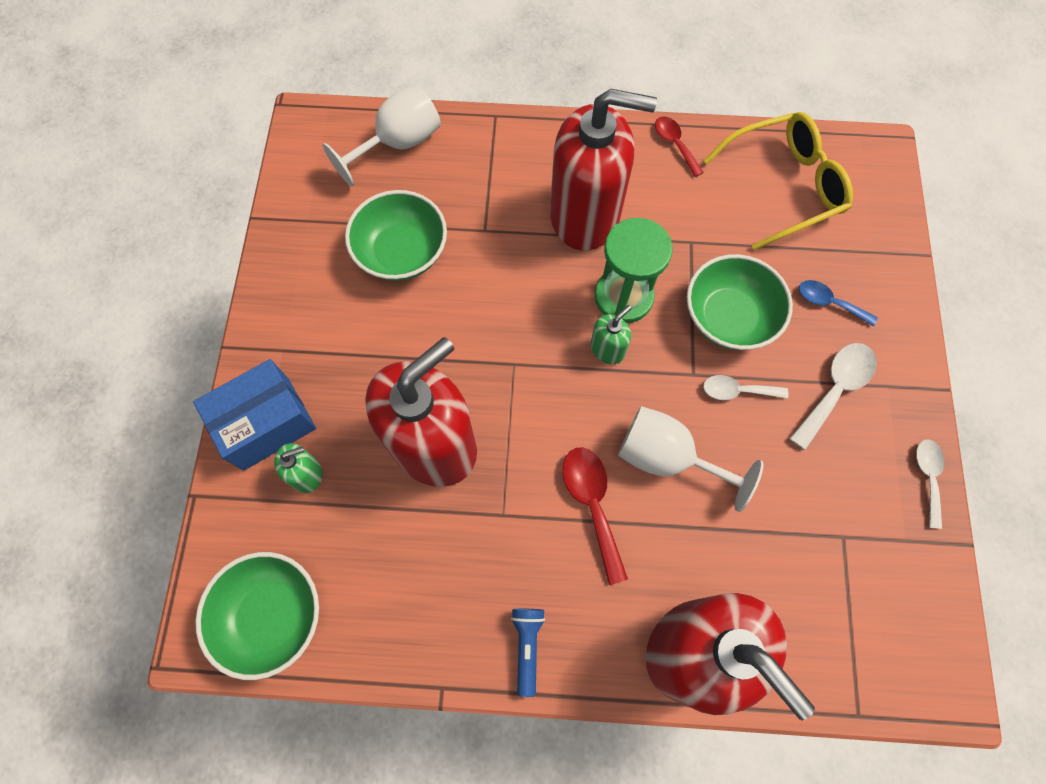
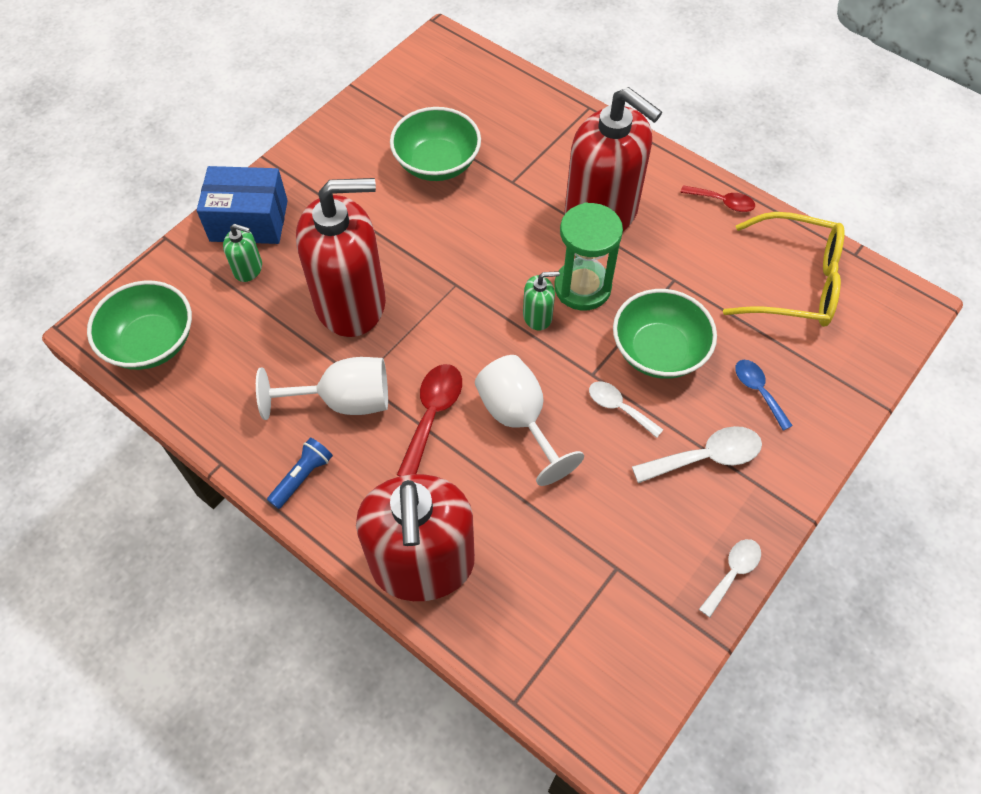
camera: 35 degrees right, 10 degrees down
white goblet [323,84,441,187] -> white goblet moved to [256,357,388,420]
red spoon [655,116,704,177] -> red spoon turned 105 degrees clockwise [680,185,755,212]

